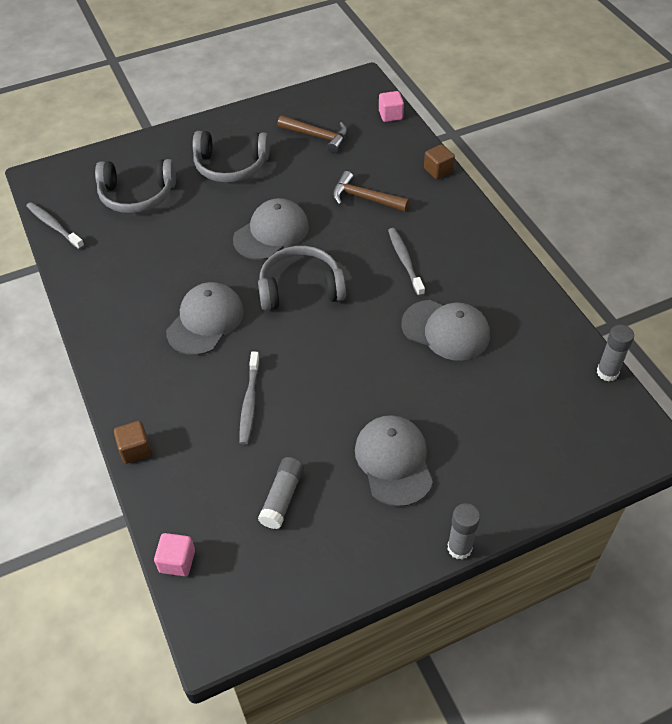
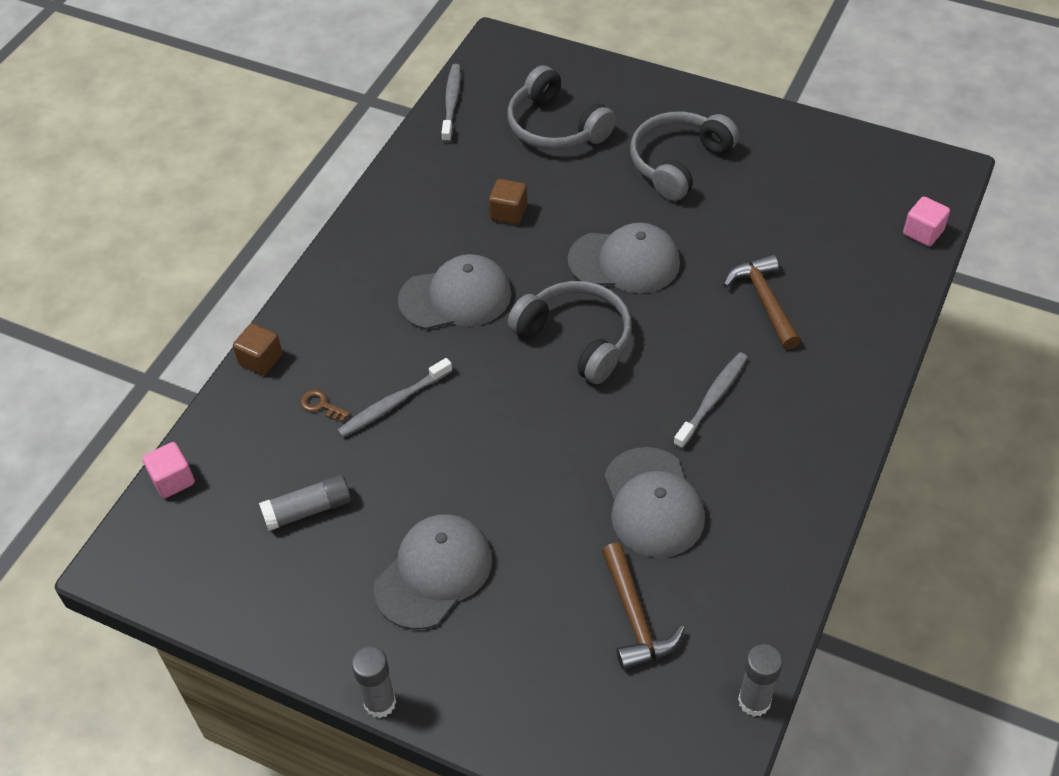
camera: 50 degrees right, 0 degrees up
grey headphones [193,131,270,183] -> grey headphones turned 75 degrees clockwise [630,112,739,201]
brown hammer [277,116,348,153] -> brown hammer moved to [602,542,685,670]
brown cube [424,144,455,179] -> brown cube moved to [489,179,527,225]
none -> brown key [300,389,350,422]

